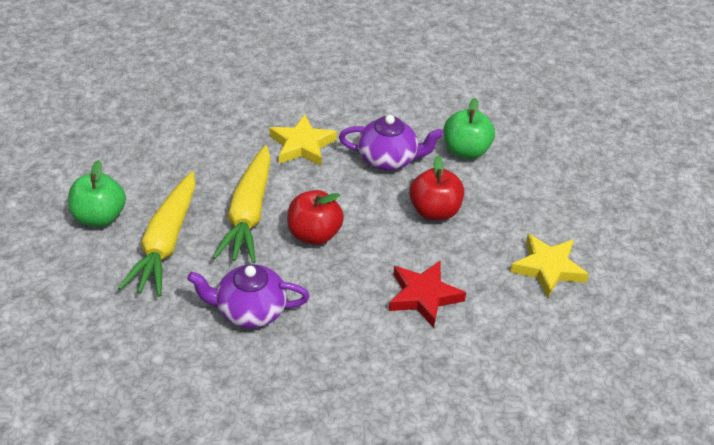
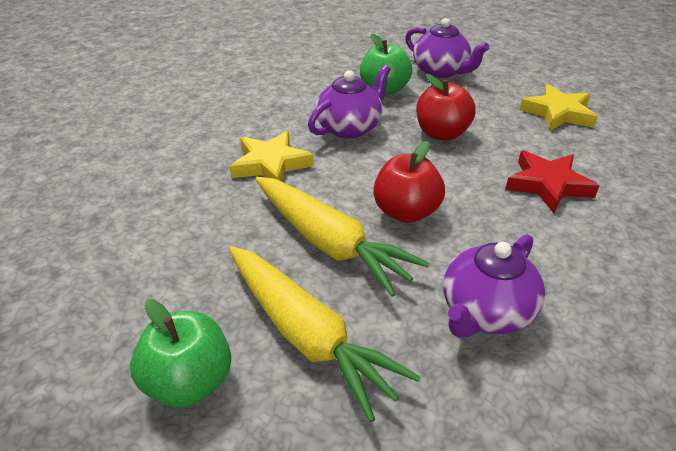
camera: 50 degrees left, 5 degrees down
none -> purple teapot [405,18,489,78]

